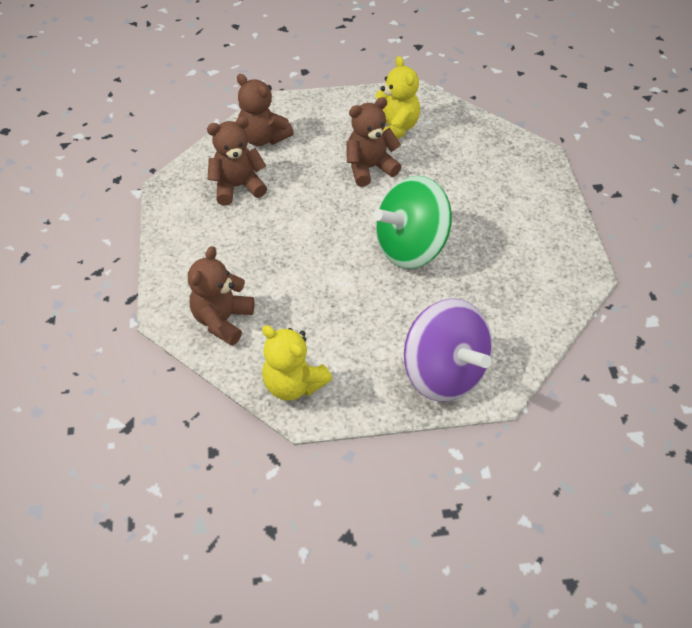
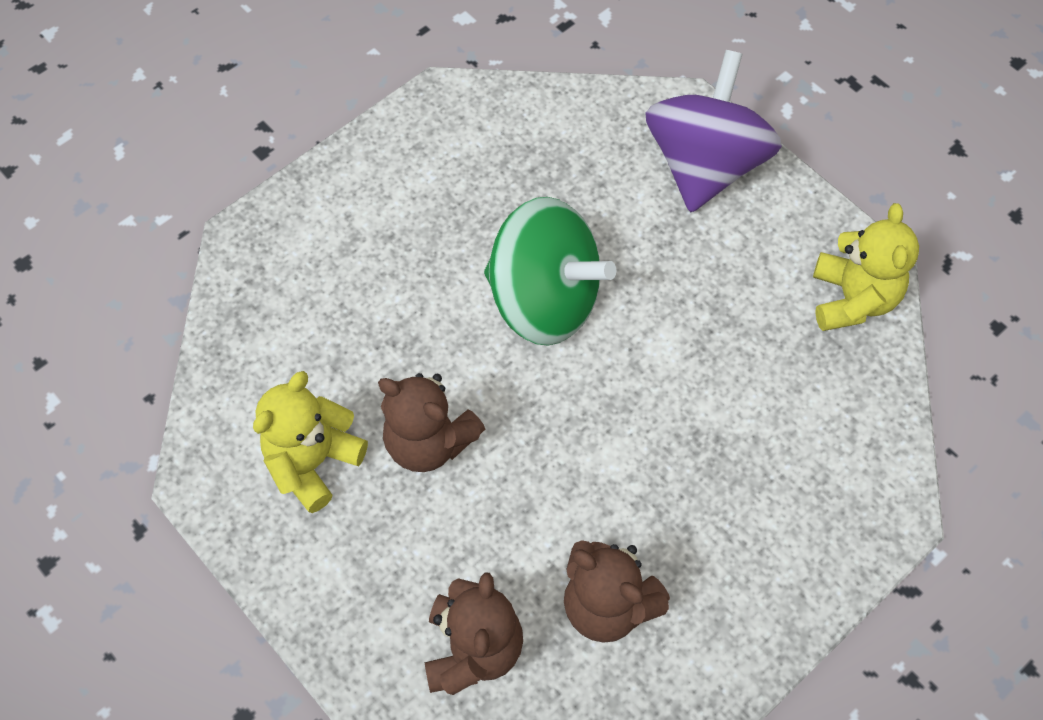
camera: 125 degrees left, 10 degrees up
brown teddy bear [188,246,255,346] -> none

